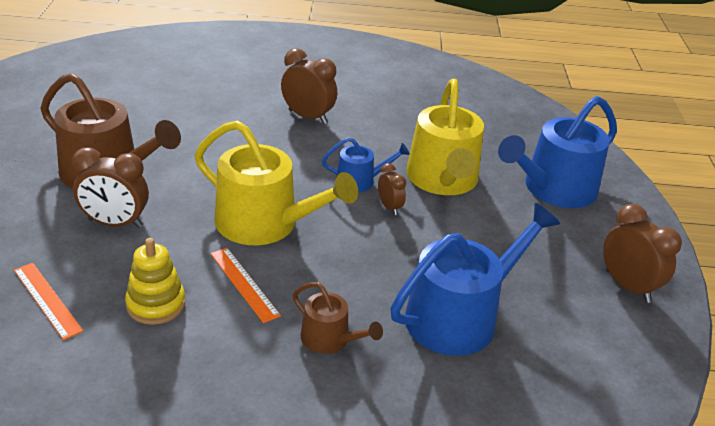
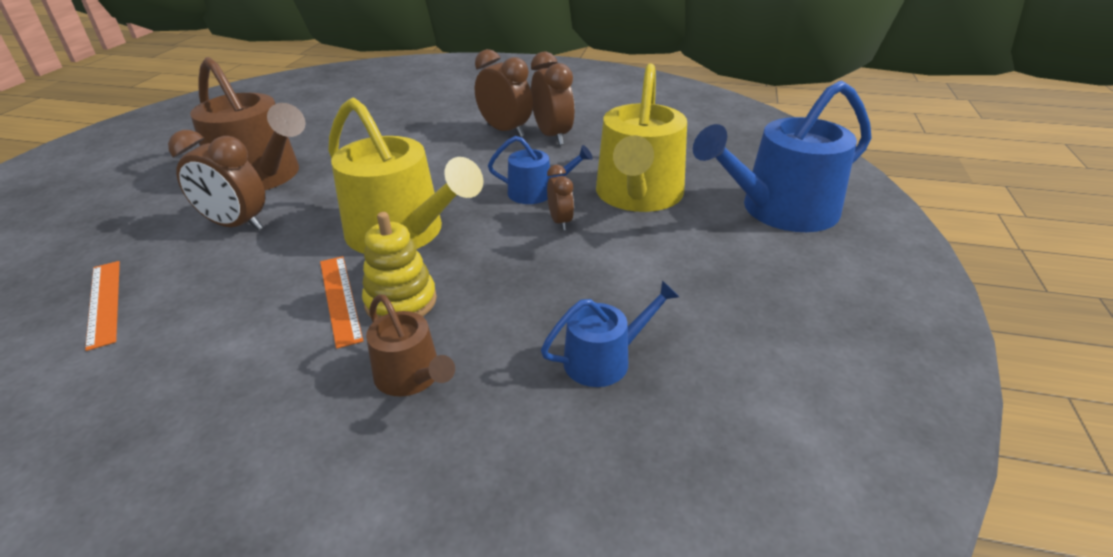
camera: 15 degrees right, 0 degrees up
yellow stacking toy [125,238,185,325] -> yellow stacking toy moved to [362,212,437,318]
blue watering can [390,203,560,356] -> blue watering can [541,280,679,387], size x0.51
brown clock [603,204,682,303] -> brown clock moved to [531,52,575,145]

